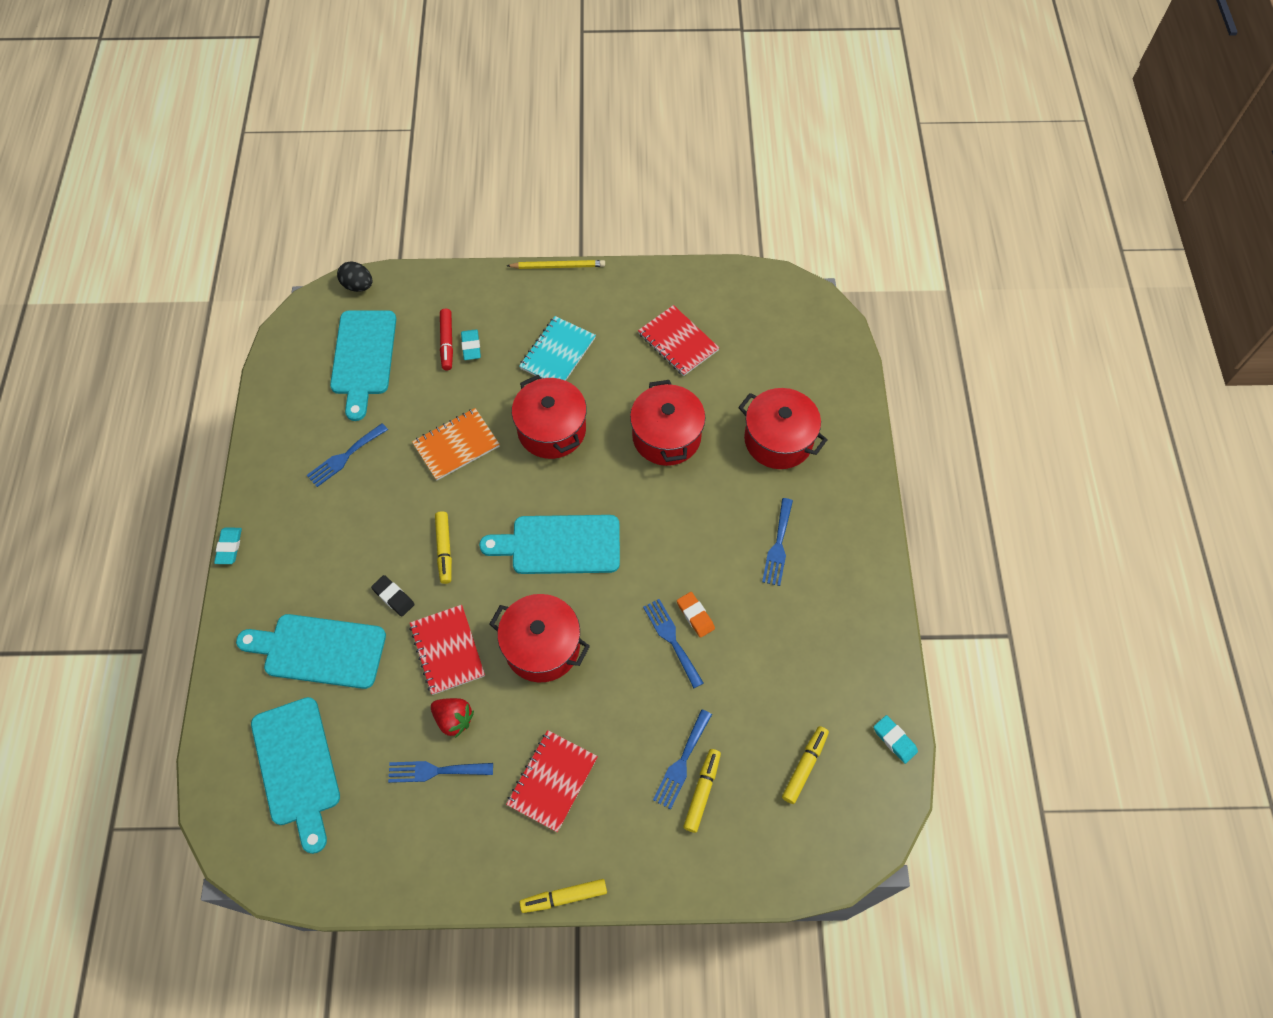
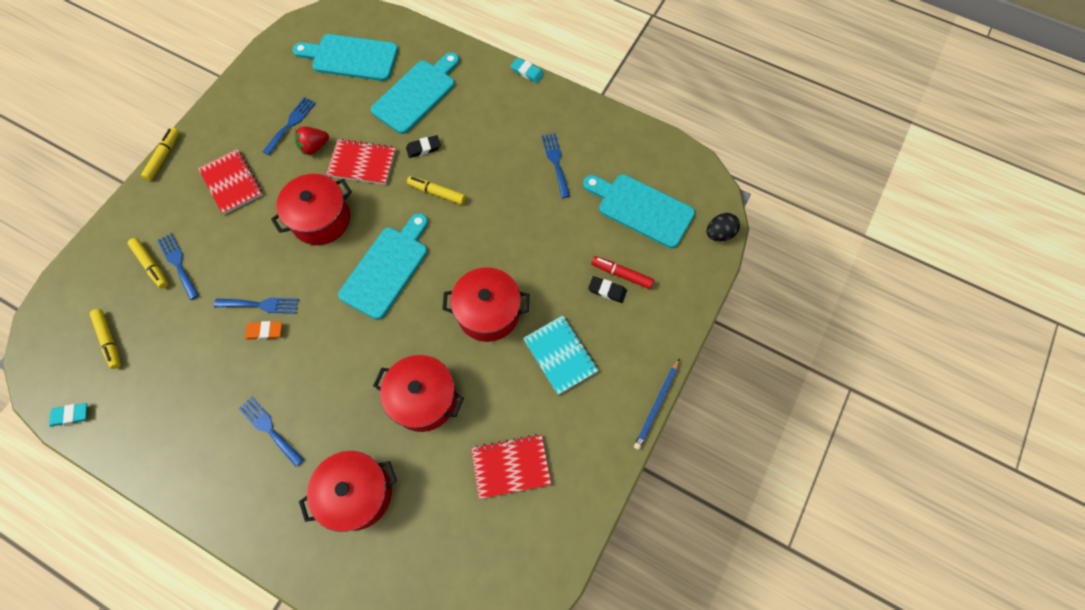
camera: 120 degrees right, 5 degrees up
orange notebook [412,408,500,481] -> none
turquoise eraser [461,329,481,360] -> black eraser [588,276,627,303]
yellow pencil [507,260,605,269] -> blue pencil [634,358,680,450]

